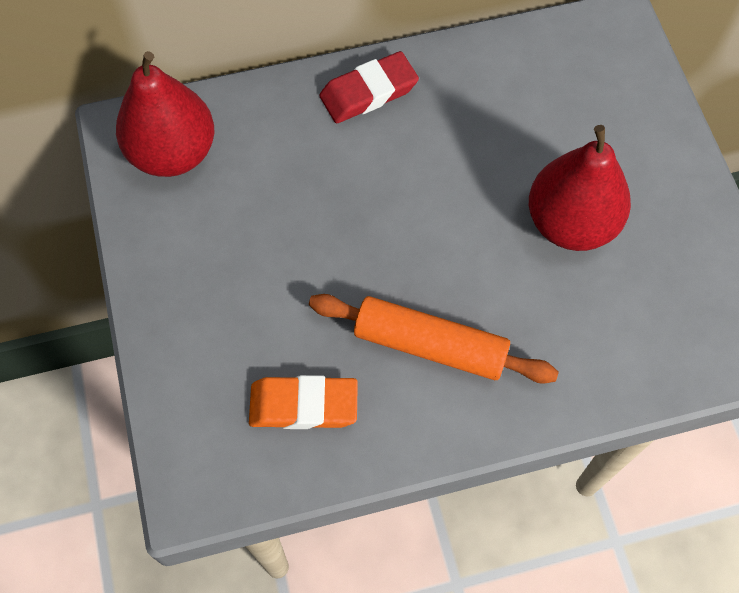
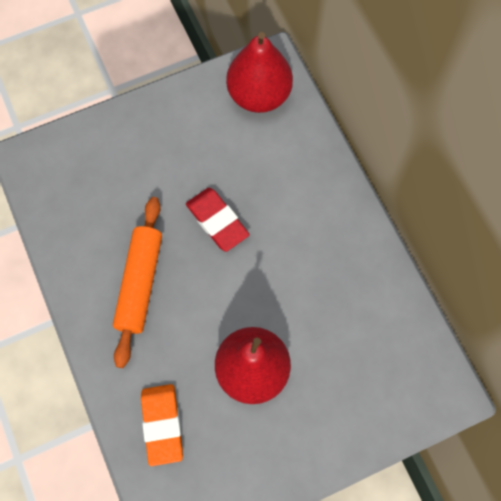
camera: 80 degrees right, 5 degrees up
orange eraser [249,375,358,429] -> orange eraser moved to [141,384,183,466]
red eraser [319,51,419,123] -> red eraser moved to [186,188,249,252]

